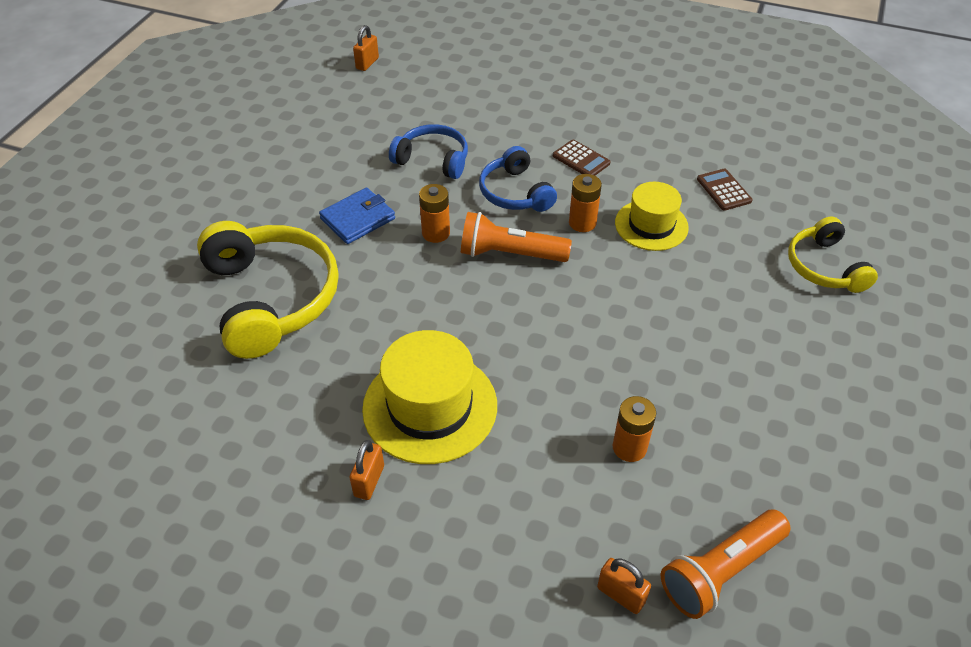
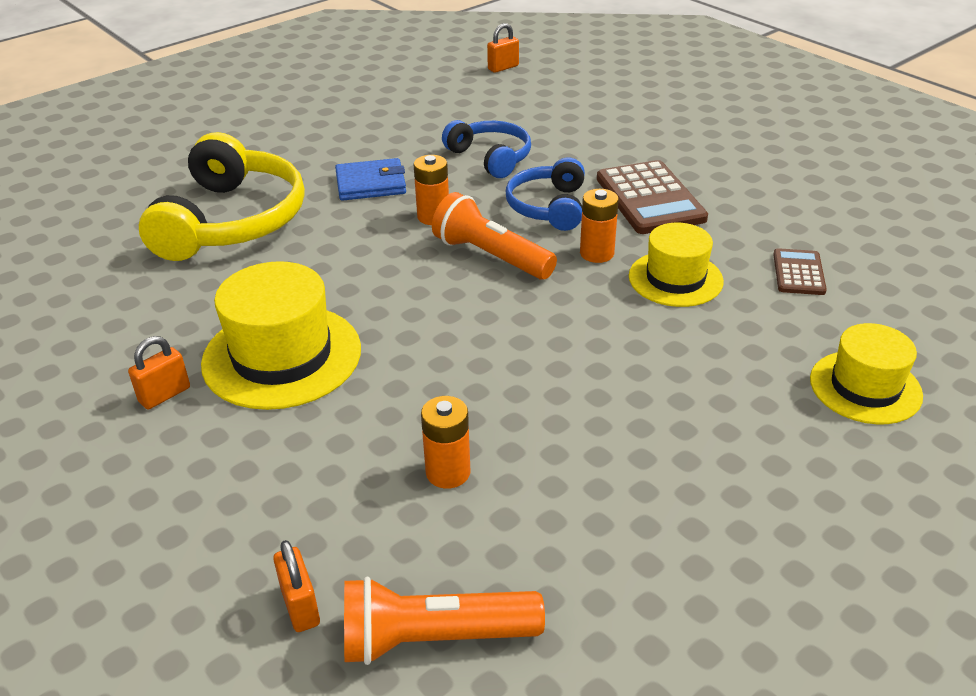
camera: 30 degrees right, 10 degrees down
brown calculator [553,140,611,176] -> brown calculator [597,160,708,234], size x1.83
yellow headphones [788,217,878,293] -> yellow hat [810,323,923,424]

